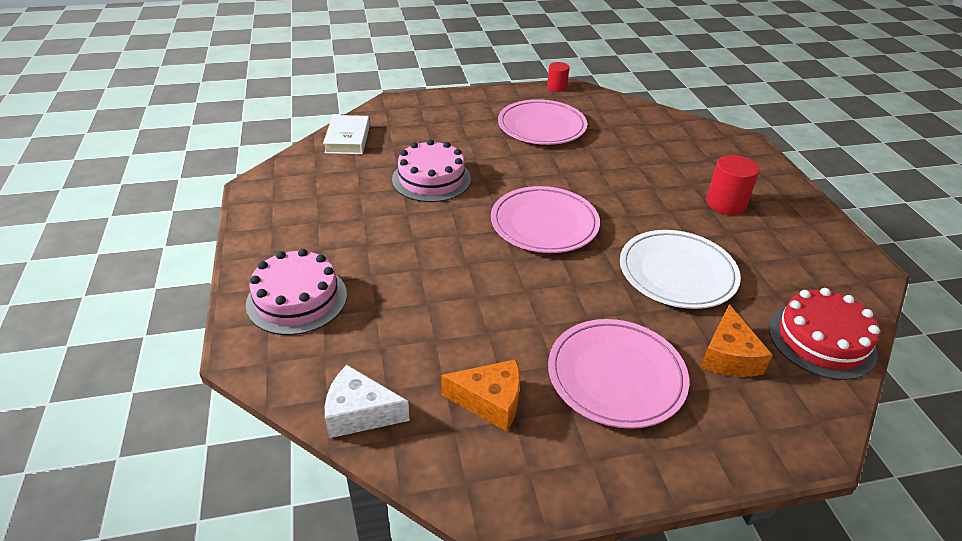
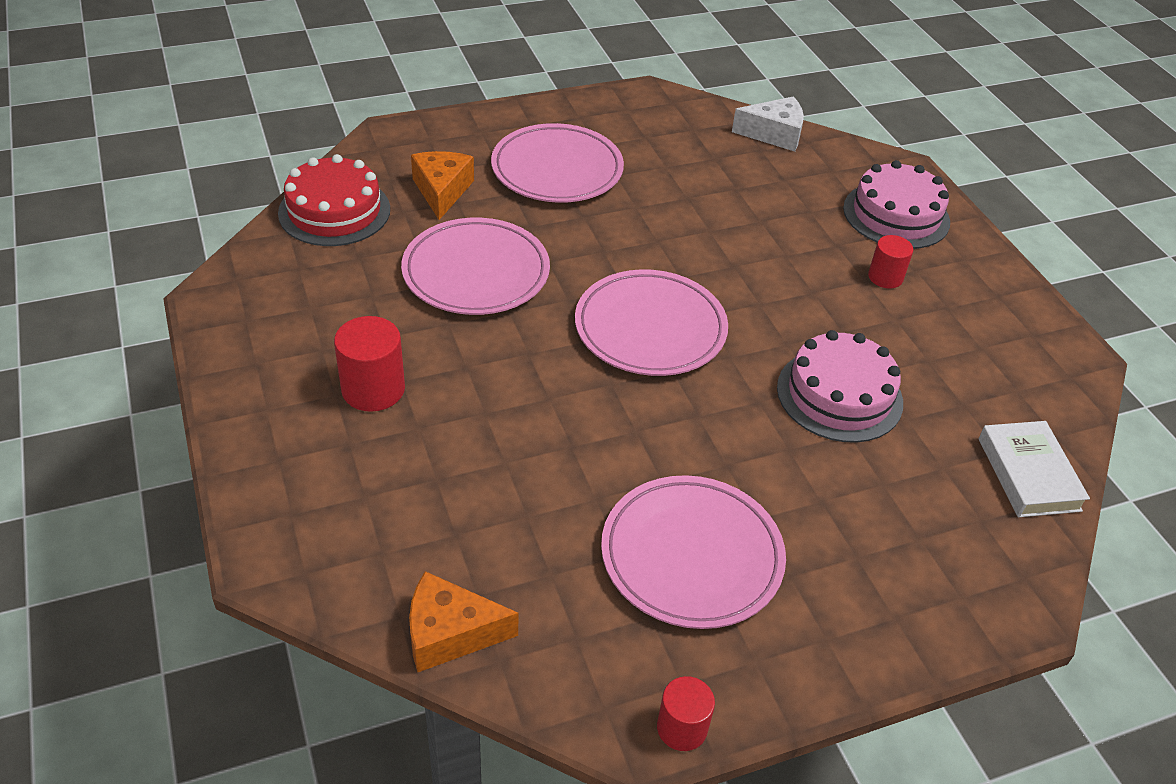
camera: 170 degrees right, 5 degrees up
orange cheese [441,359,520,432] -> orange cheese moved to [409,571,519,672]
white plate [620,230,741,309] -> pink plate [401,218,550,315]
none -> red cylinder [868,235,913,289]

